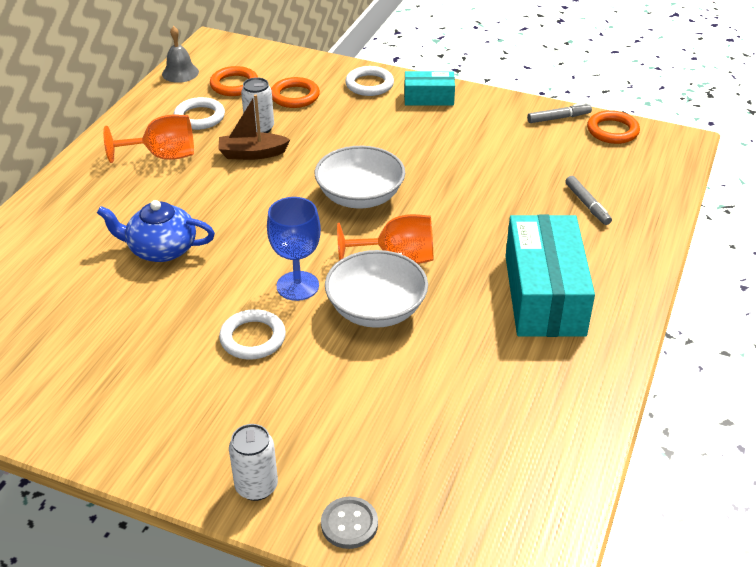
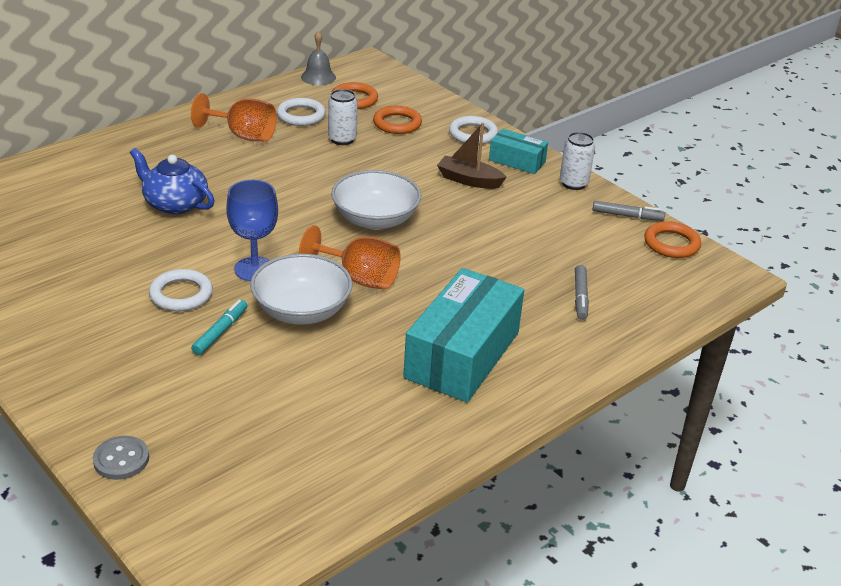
camera: 25 degrees right, 5 degrees down
brown boat [218,94,290,160] -> brown boat moved to [437,123,507,189]
white can [229,424,278,501] -> white can moved to [560,132,595,190]
none -> turquoise marker [191,300,248,355]

